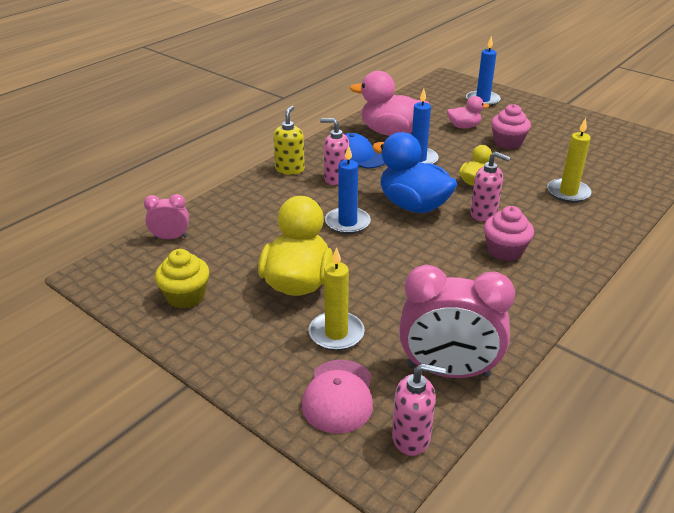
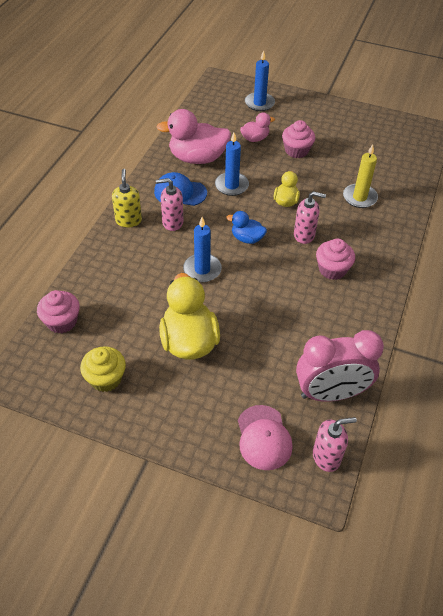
camera: 20 degrees left, 15 degrees up
pink clock [144,194,189,239] -> pink cupcake [37,290,80,333]
yellow candle [308,247,365,351] -> none
blue duck [372,132,457,213] -> blue duck [226,211,267,244], size x0.52

